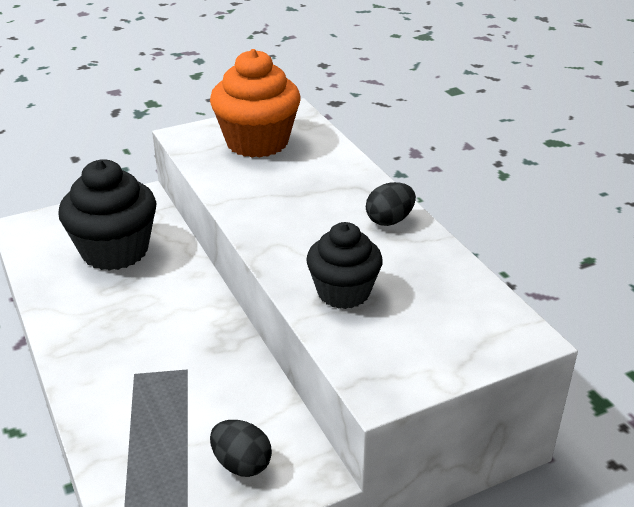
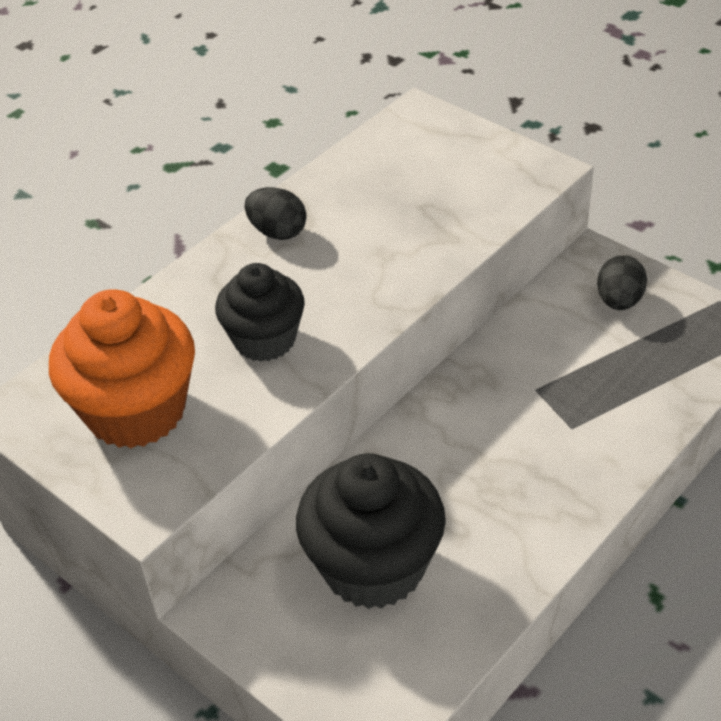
camera: 110 degrees left, 10 degrees up
black cupcake [306,222,383,309] -> black cupcake moved to [215,263,305,362]

